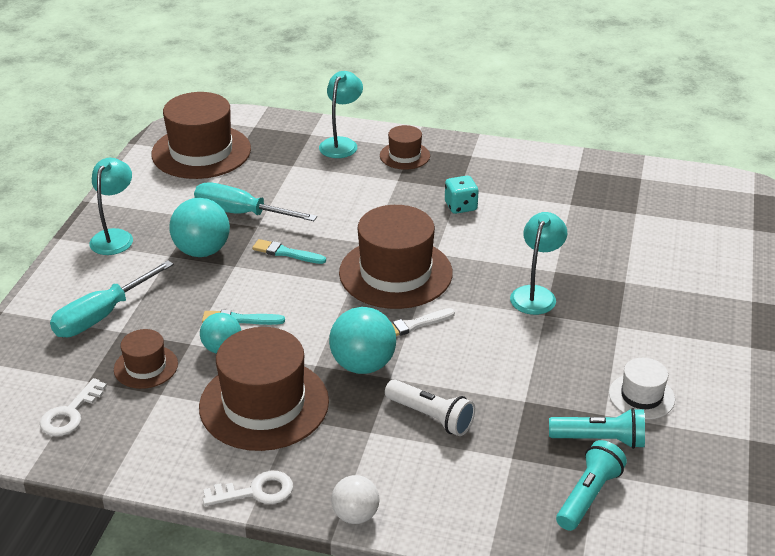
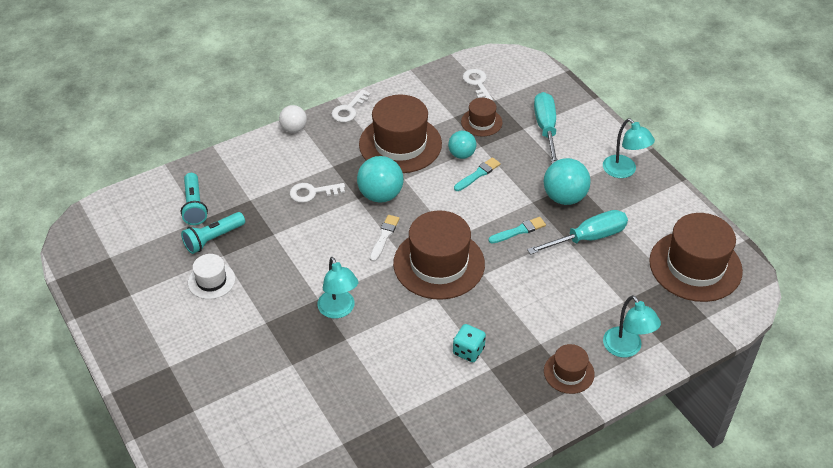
camera: 135 degrees right, 10 degrees up
white flashlight [385,379,475,436] -> white key [290,183,345,203]

